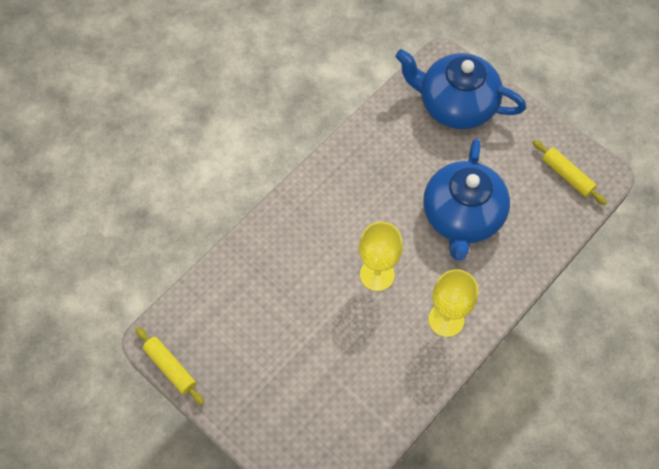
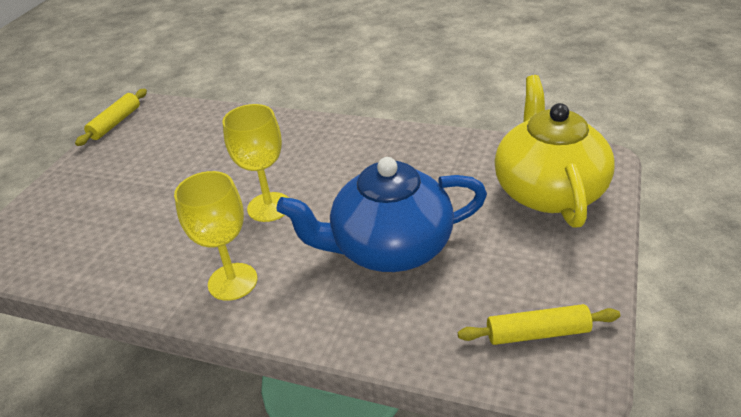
camera: 70 degrees right, 25 degrees down
blue teapot [395,49,526,129] -> yellow teapot [495,75,615,228]
yellow rolling pin [533,140,607,205] -> yellow rolling pin turned 60 degrees clockwise [458,304,620,345]

